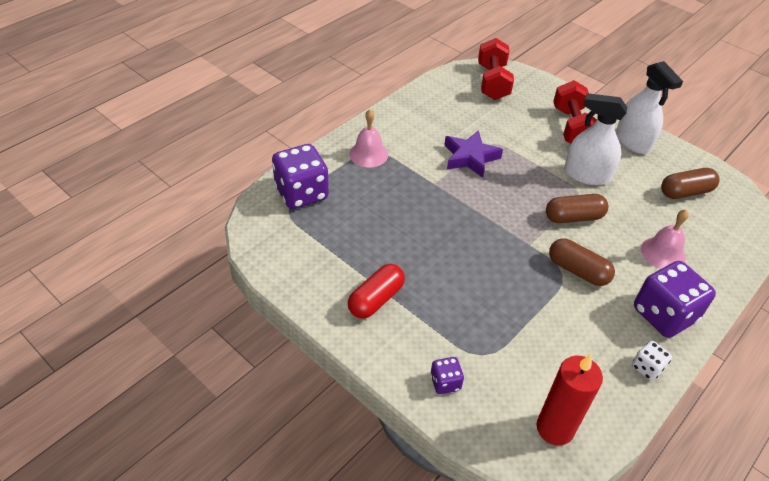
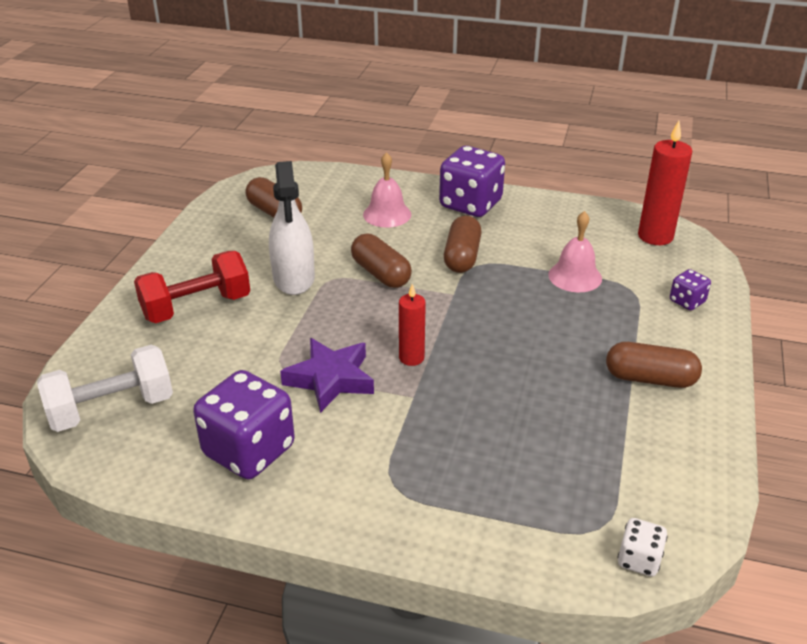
camera: 115 degrees left, 10 degrees down
purple dice [272,144,329,209] -> purple dice moved to [193,370,295,479]
red capsule [348,264,405,319] -> brown capsule [606,342,702,388]
pink bell [349,109,388,167] -> pink bell moved to [548,211,602,292]
red dumbbell [478,38,514,100] -> white dumbbell [37,344,173,432]
white spray bottle [616,61,683,154] -> none
white dice [632,341,672,381] -> white dice moved to [618,518,668,577]
none -> red candle [399,284,426,366]

